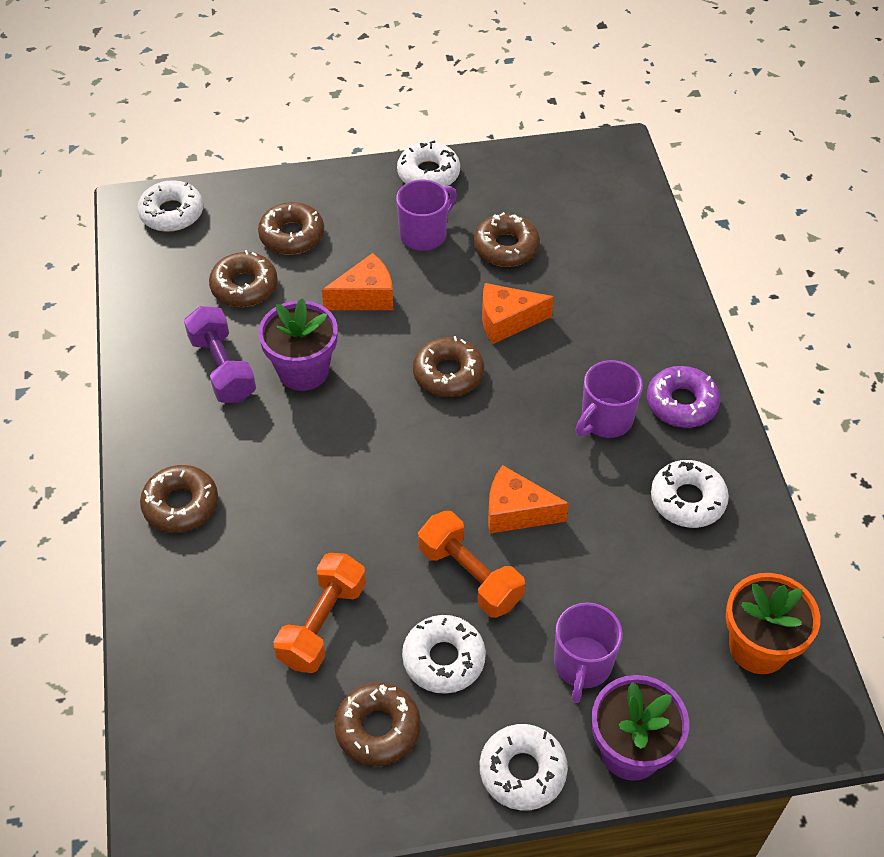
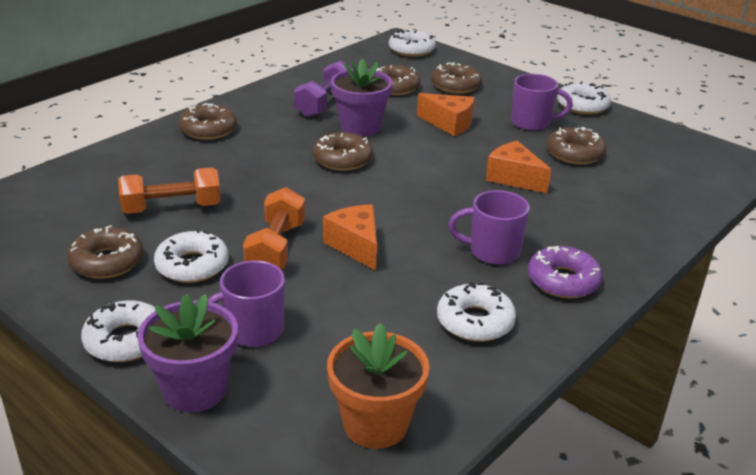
camera: 50 degrees right, 20 degrees down
brown donut [413,336,484,397] -> brown donut moved to [313,132,373,171]

